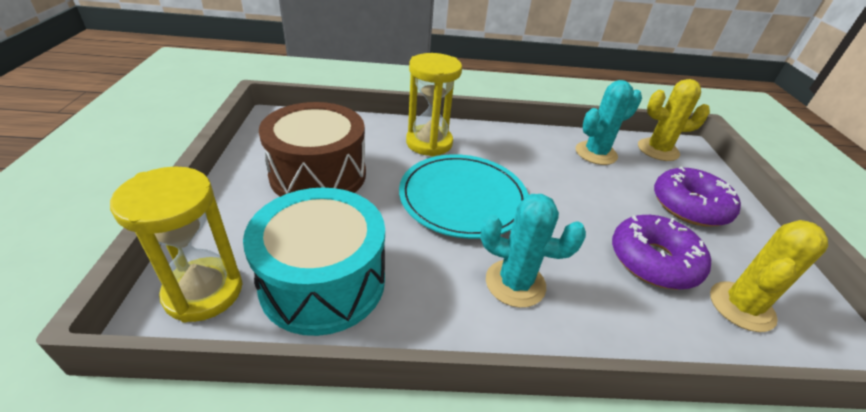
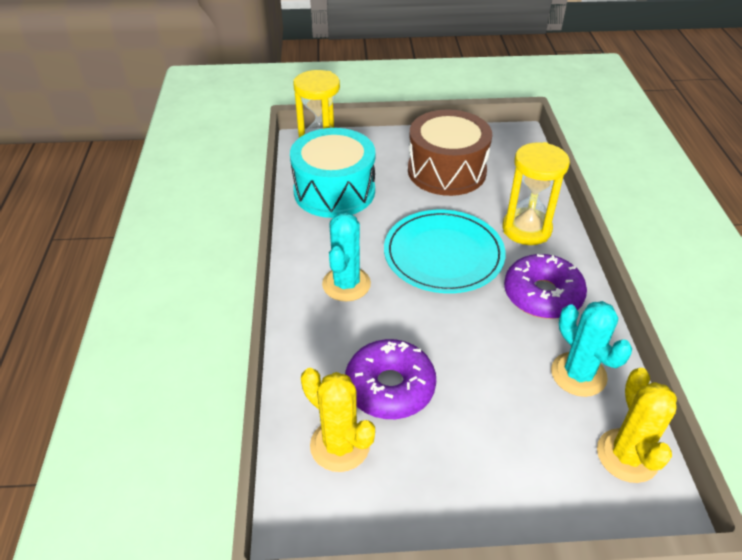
camera: 90 degrees right, 5 degrees up
purple donut [654,167,741,226] -> purple donut moved to [504,254,587,319]

